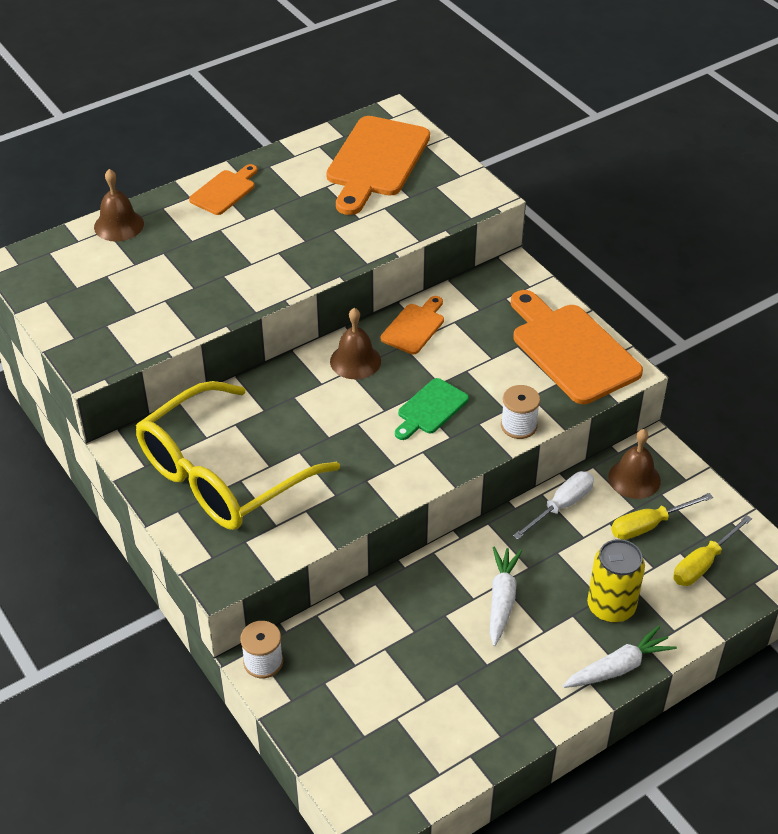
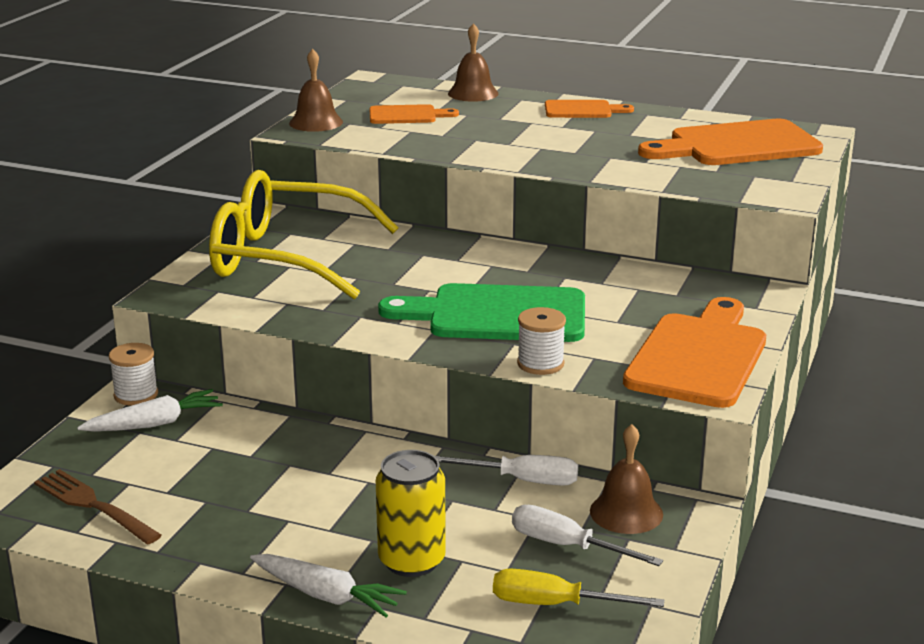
camera: 55 degrees right, 20 degrees down
brown bell [330,308,381,379] -> brown bell moved to [289,49,343,132]
orange cutting board [381,296,444,354] -> orange cutting board moved to [369,104,459,124]
green cutting board [395,378,469,440] -> green cutting board [378,283,585,342], size x1.90
white carrot [490,546,522,646] -> white carrot moved to [77,389,223,432]
yellow screwdriver [611,493,713,540] -> white screwdriver [512,505,663,566]
none -> brown fork [34,469,162,545]

